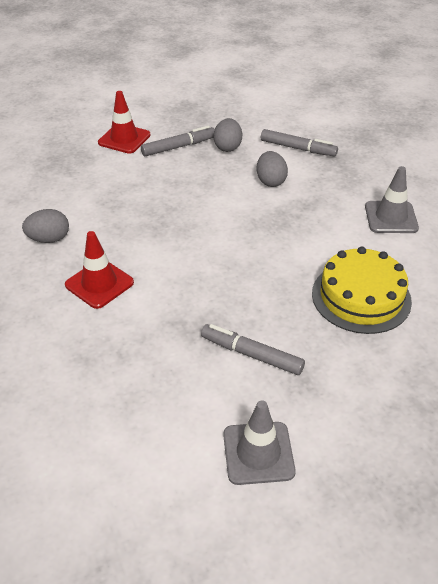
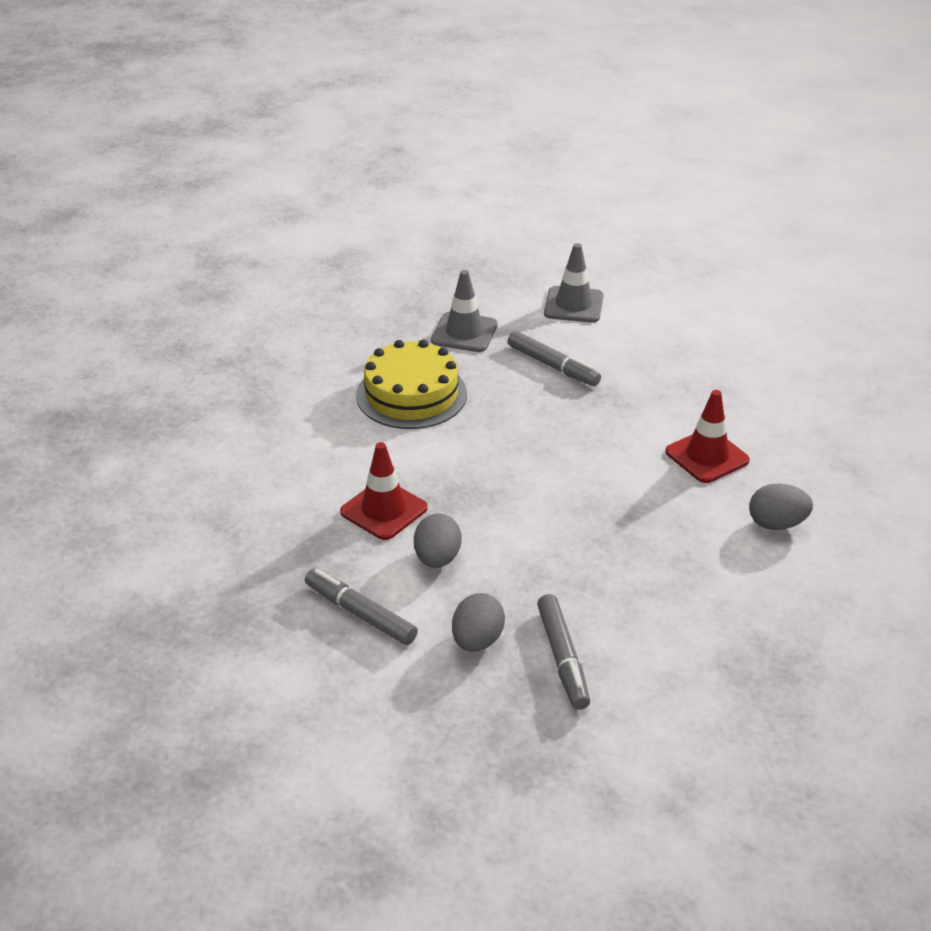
camera: 165 degrees left, 5 degrees down
red traffic cone [98,91,151,154] -> red traffic cone moved to [340,442,428,540]
grey marker [141,126,215,156] -> grey marker turned 90 degrees counterclockwise [537,594,590,709]
grey traffic cone [365,166,419,233] -> grey traffic cone moved to [431,270,498,352]

